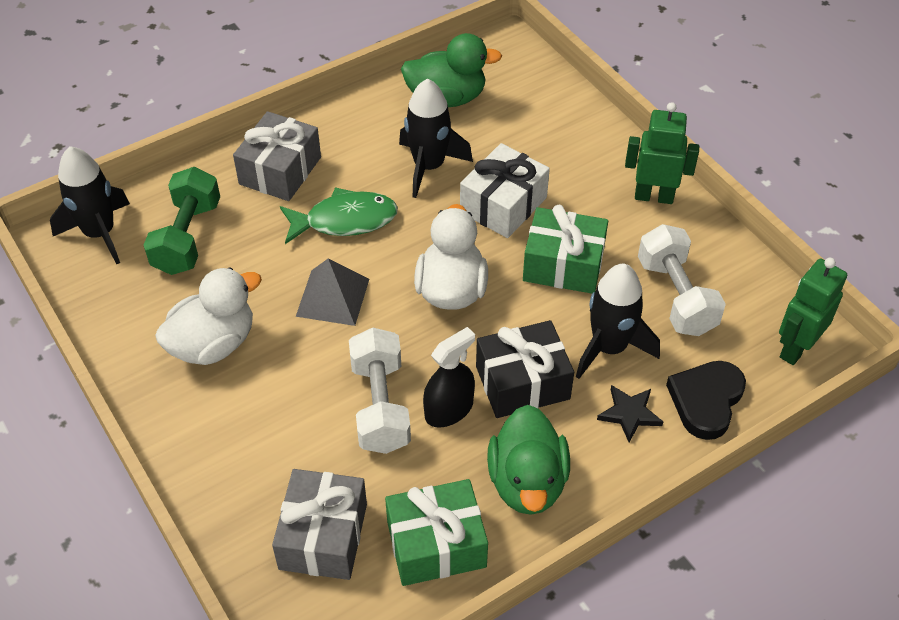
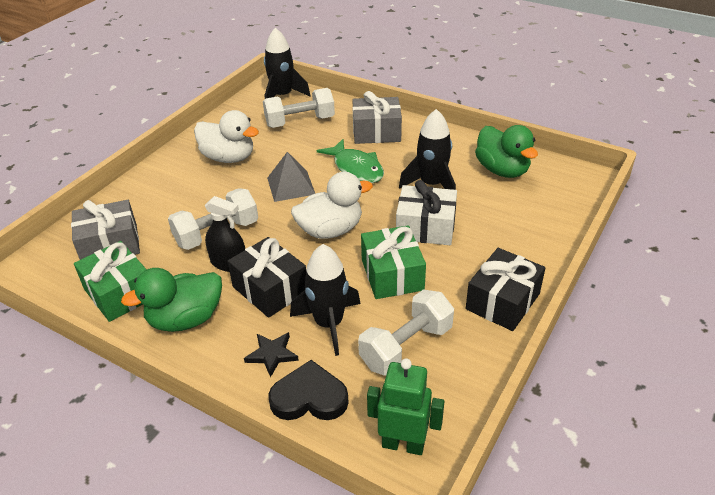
camera: 65 degrees right, 10 degrees down
green dumbbell [144,167,220,275] -> white dumbbell [263,88,335,128]
green robot [625,102,699,204] -> black gift [466,248,545,331]

